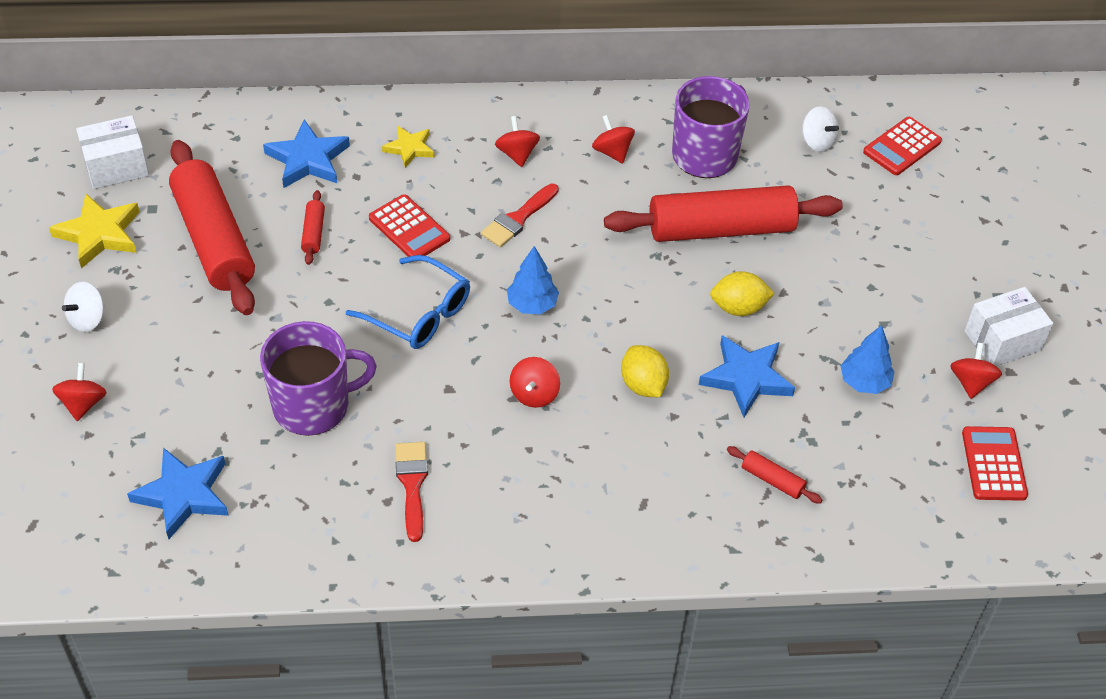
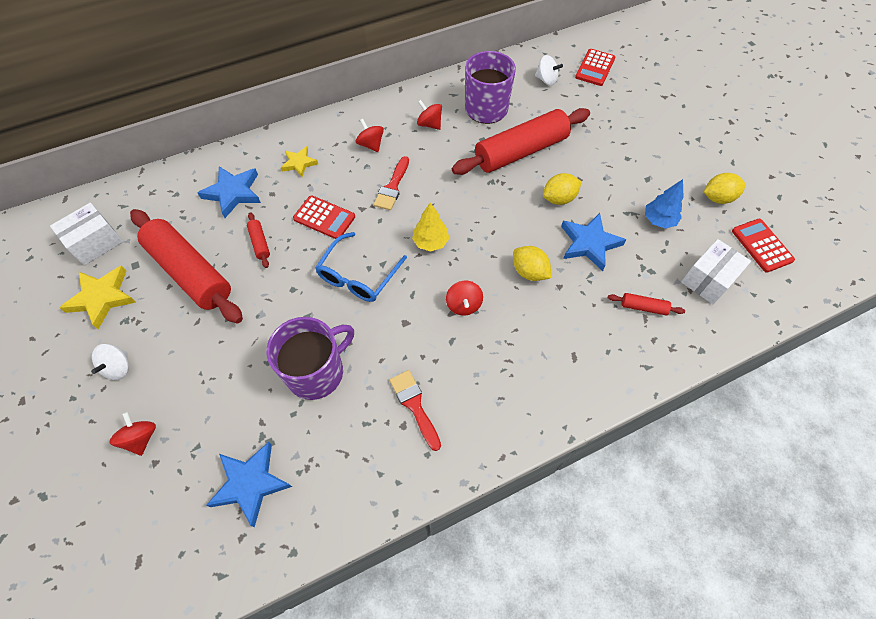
camera: 20 degrees left, 10 degrees up
blue glasses [346,255,470,349] -> blue glasses turned 105 degrees clockwise [315,232,407,302]
blue tree [507,246,559,314] -> yellow tree [412,203,449,252]
red spinning top [950,343,1002,399] -> yellow lemon [704,173,746,204]
white box [965,287,1054,366] -> white box moved to [681,239,751,304]

